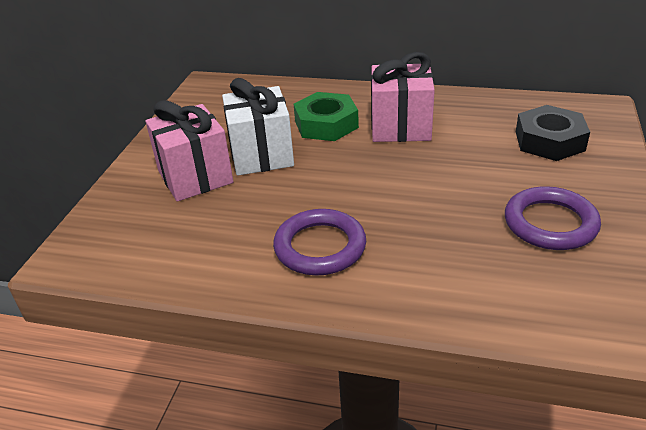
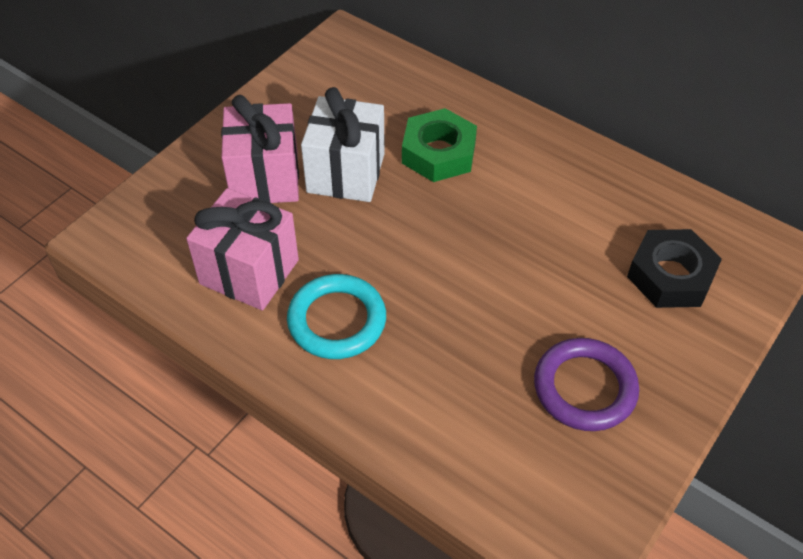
camera: 20 degrees right, 15 degrees up
purple ring [273,209,366,276] -> turquoise ring [287,274,386,359]
pink gift [371,52,435,142] -> pink gift moved to [186,188,299,310]

